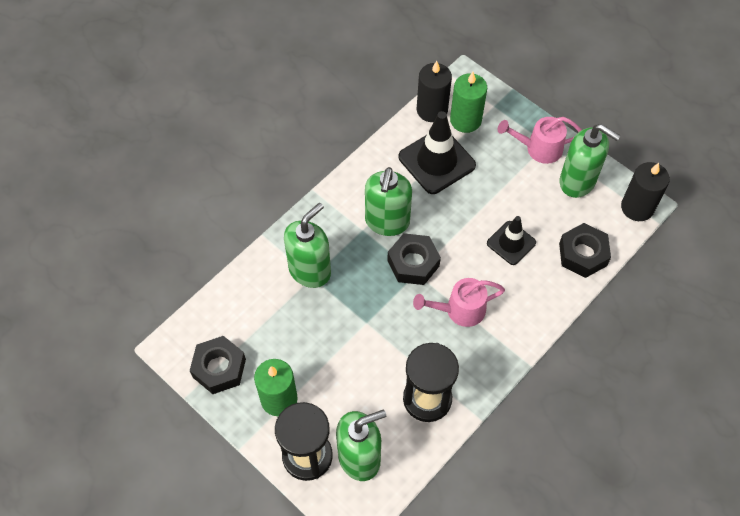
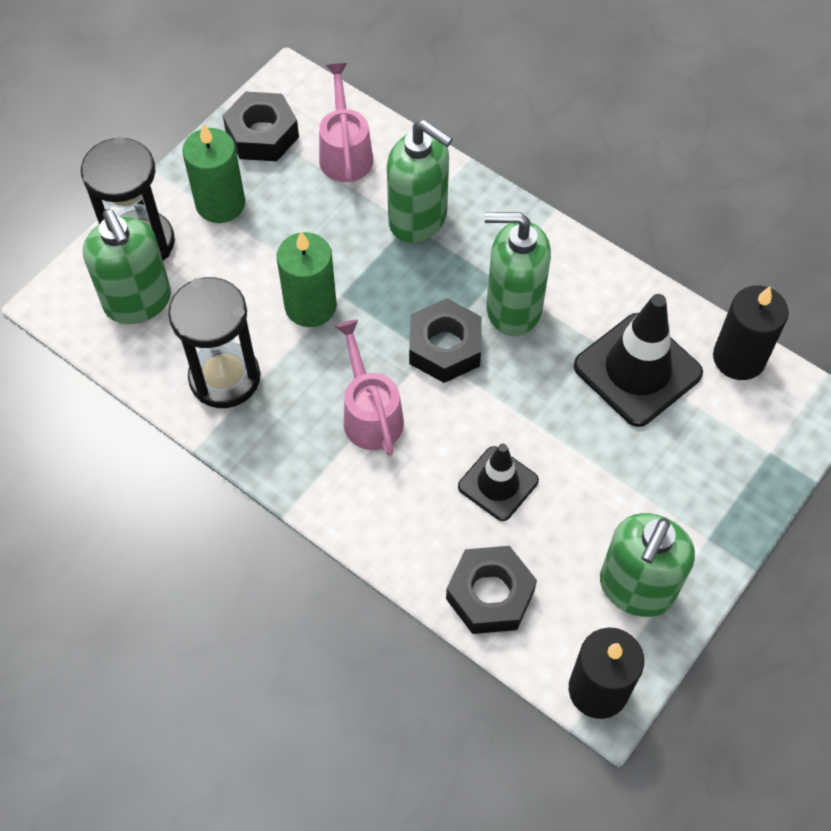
camera: 85 degrees right, 0 degrees up
green candle [450,72,487,133] -> green candle moved to [277,231,337,327]
pink watering can [498,117,582,164] -> pink watering can moved to [319,63,373,182]

